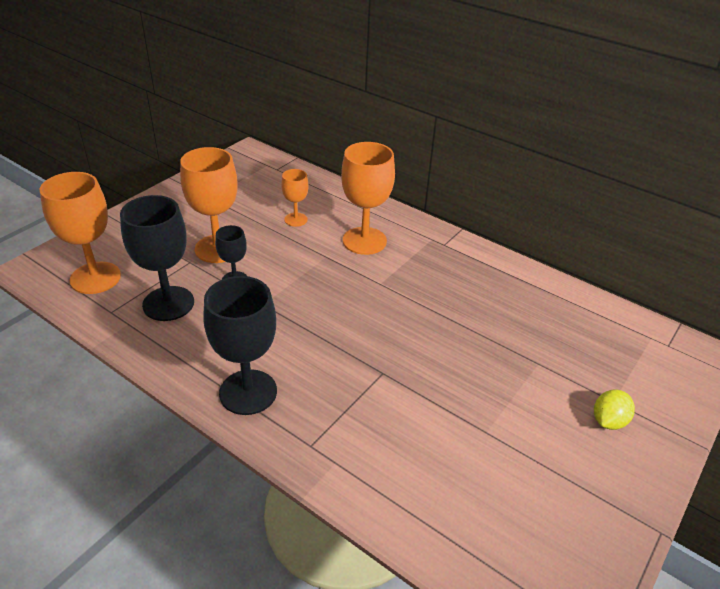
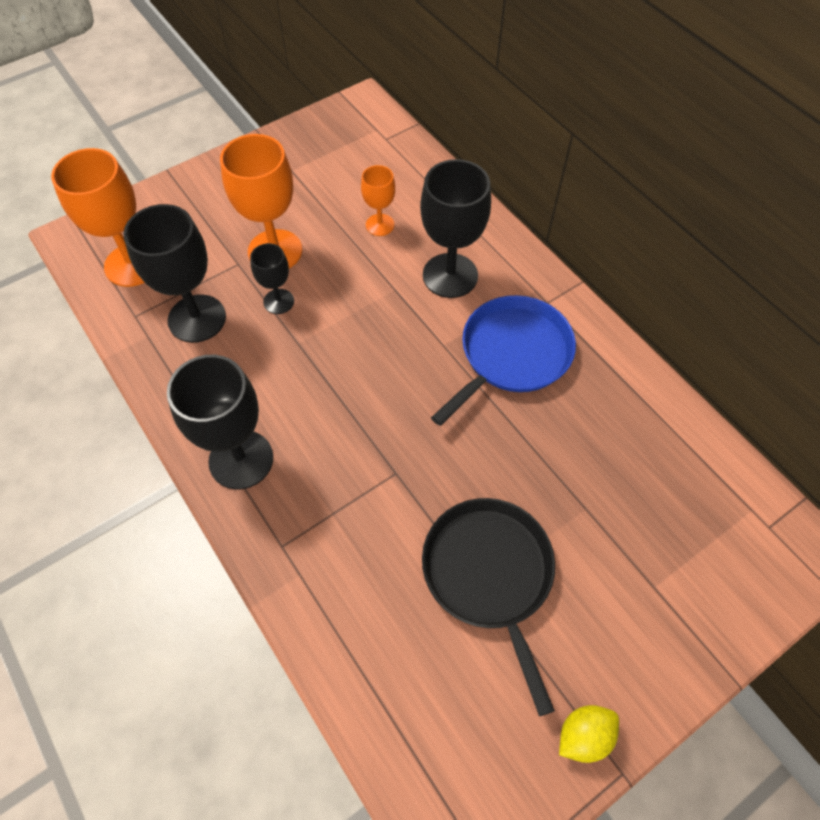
camera: 20 degrees right, 20 degrees up
orange goblet [341,142,395,255] -> black goblet [420,159,491,298]
yellow lemon [594,389,635,430] -> yellow lemon moved to [559,705,619,763]
none -> black pan [422,498,555,716]
none -> blue pan [431,295,576,426]

